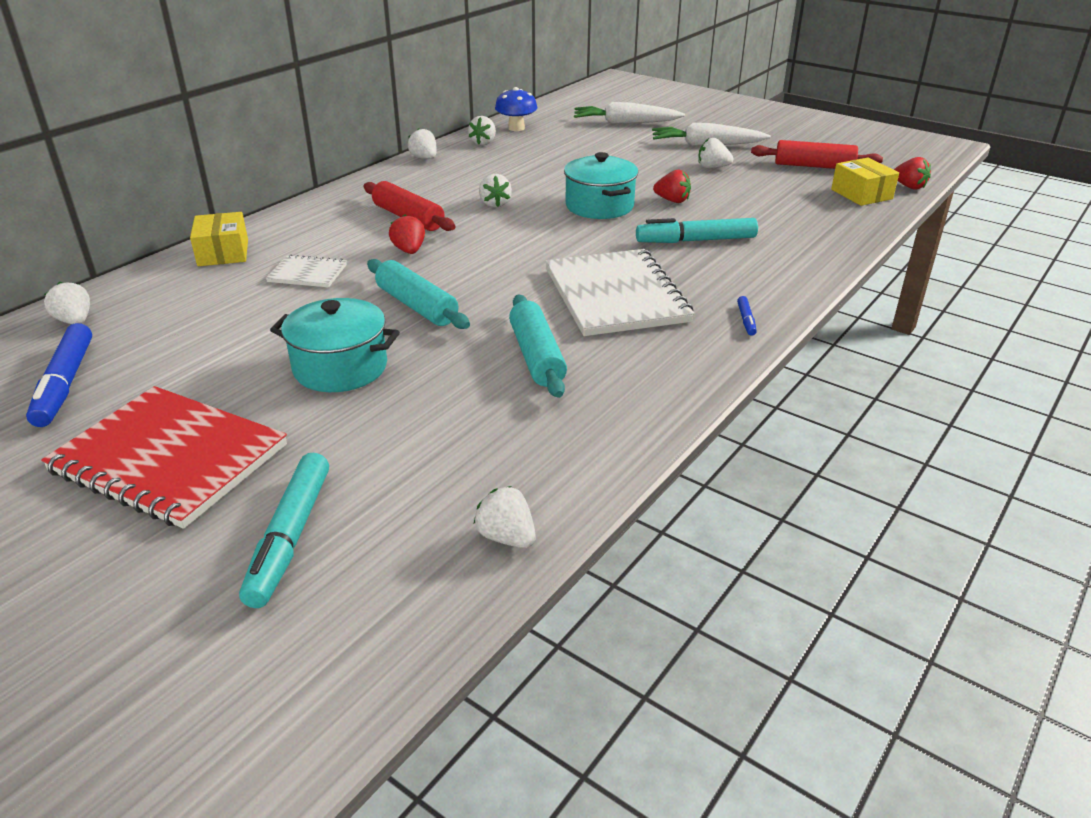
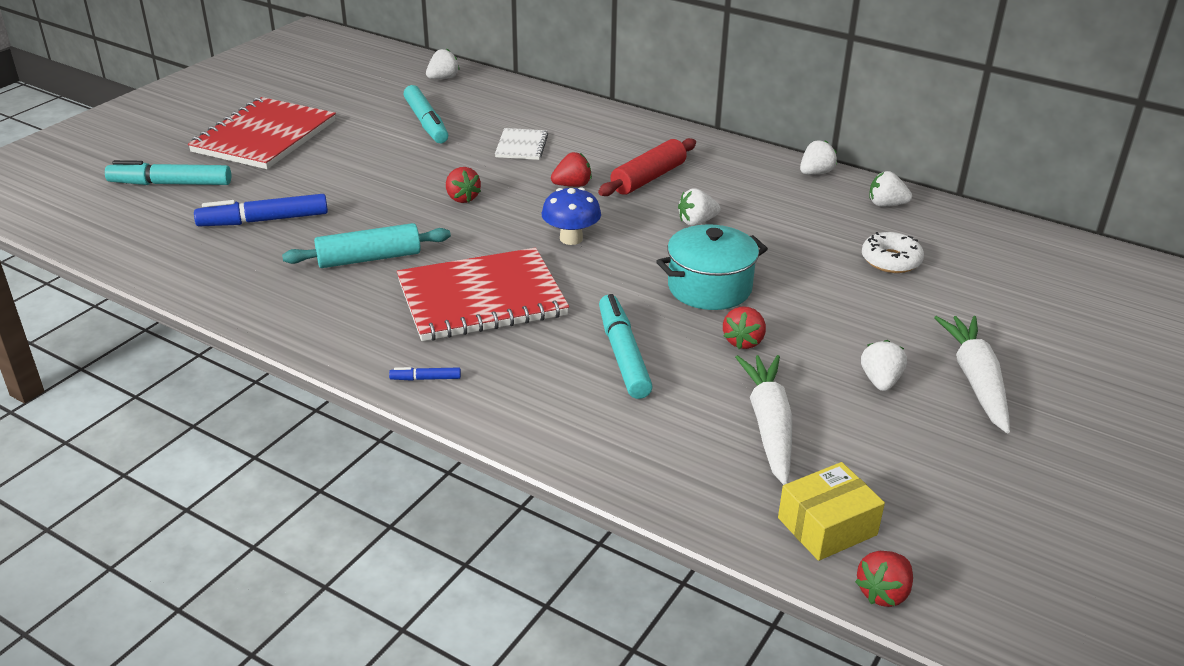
camera: 85 degrees right, 0 degrees up
blue marker [26,323,92,427] -> blue marker moved to [194,194,328,227]
yellow box [190,212,248,266] -> none
turquoise pot [270,298,400,392] -> none
turquoise rolling pin [367,259,470,329] -> red strawberry [446,167,481,203]
white strawberry [474,486,536,548] -> none
blue mushroom [495,87,537,131] -> blue mushroom moved to [542,187,601,245]
white notebook [545,249,694,336] -> red notebook [397,247,569,341]
white carrot [574,102,685,124] -> white carrot moved to [735,355,792,485]
red rolling pin [751,140,883,169] -> none
none -> turquoise marker [403,85,448,143]
none -> white donut [862,232,924,273]

